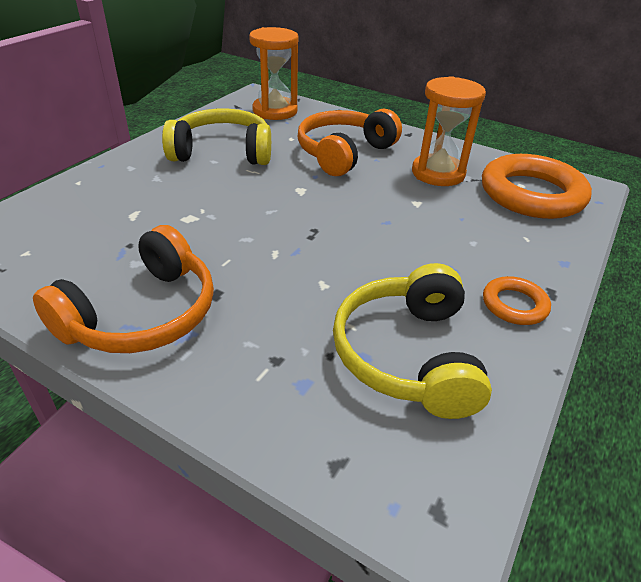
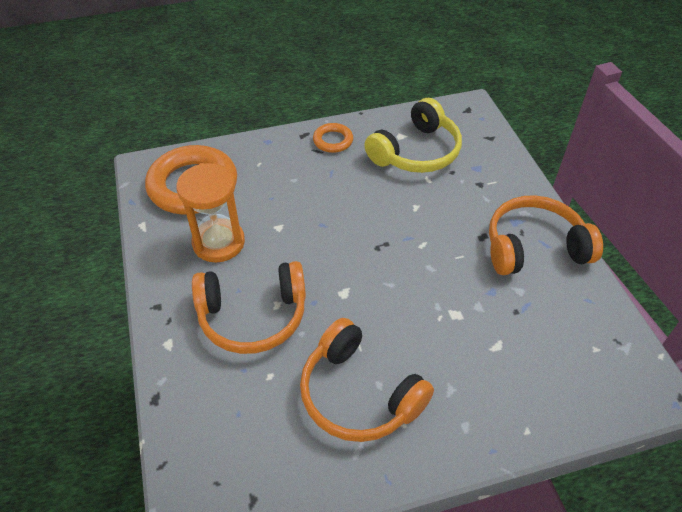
camera: 135 degrees left, 10 degrees up
yellow headphones [162,109,271,165] -> orange headphones [300,318,434,442]
orange hourglass [249,27,298,120] -> none

